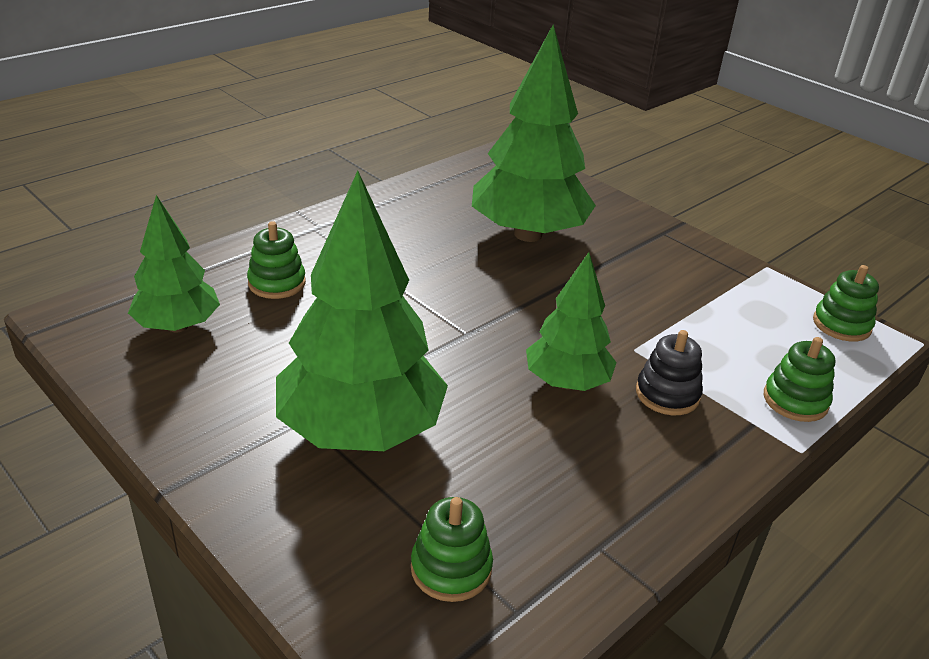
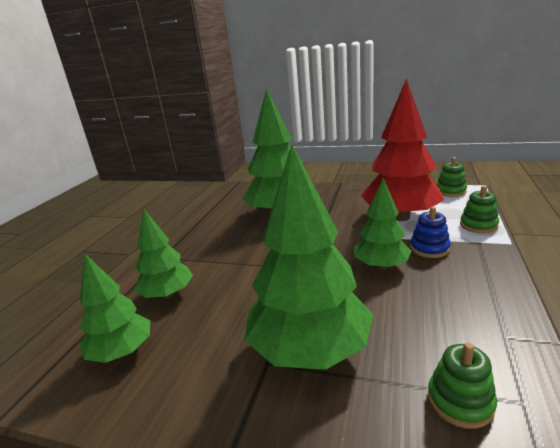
camera: 25 degrees left, 10 degrees down
green stacking toy [247,221,306,299] -> green tree [135,208,193,299]
black stacking toy [636,330,703,415] -> blue stacking toy [410,207,451,258]
none -> red tree [361,78,444,221]

